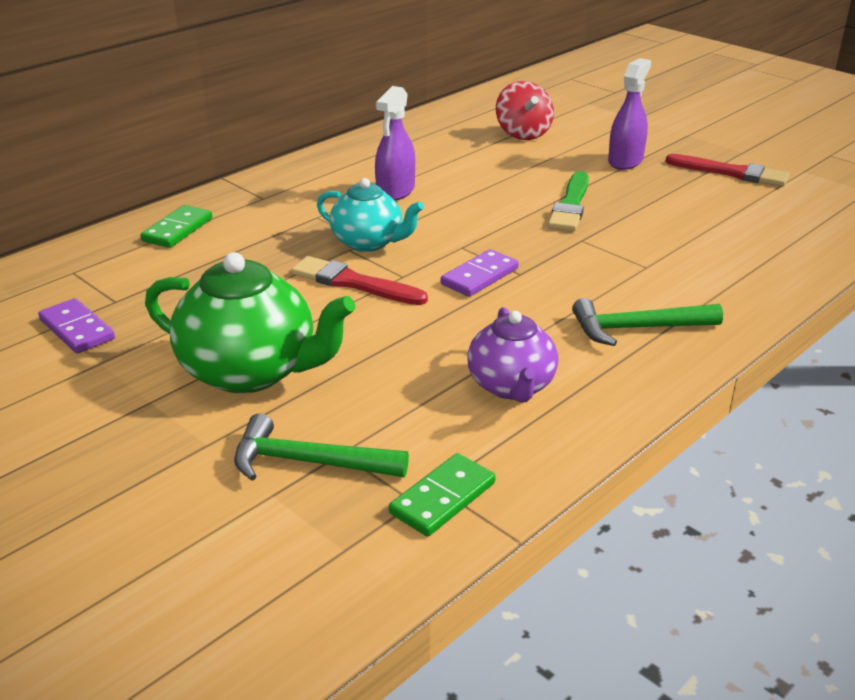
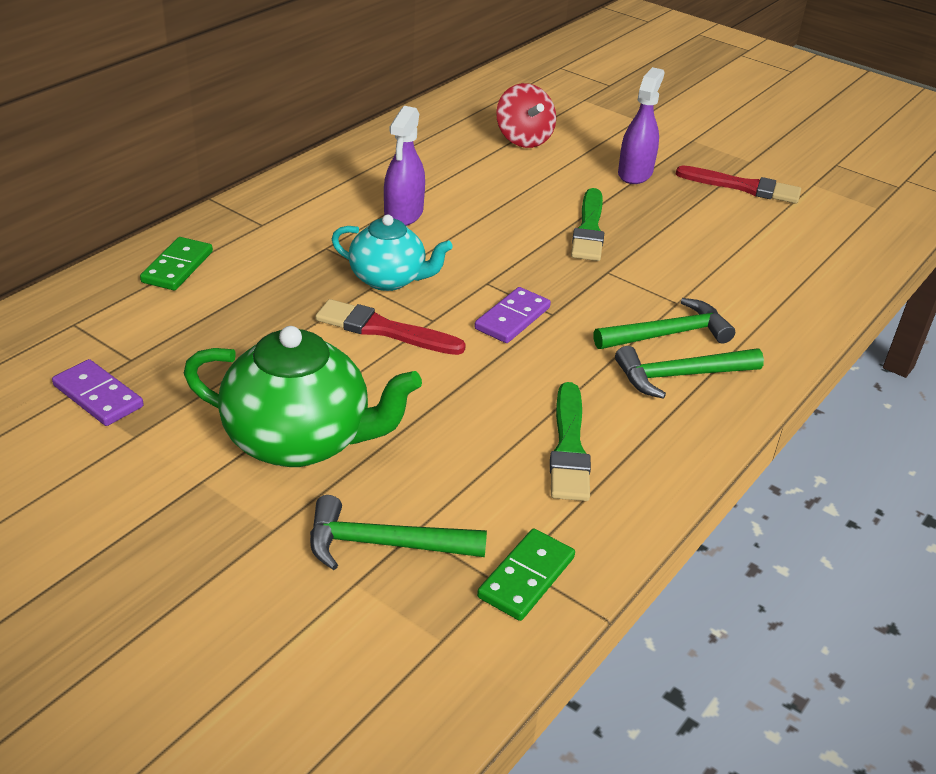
camera: 10 degrees left, 5 degrees up
purple teapot [467,307,558,402] -> green brush [550,382,591,501]
none -> green hammer [594,298,735,349]

